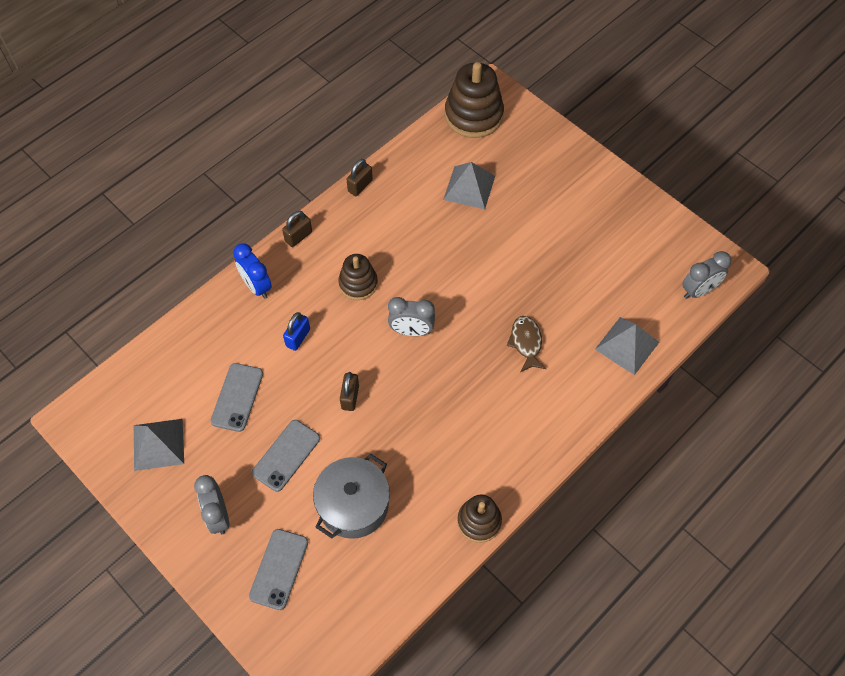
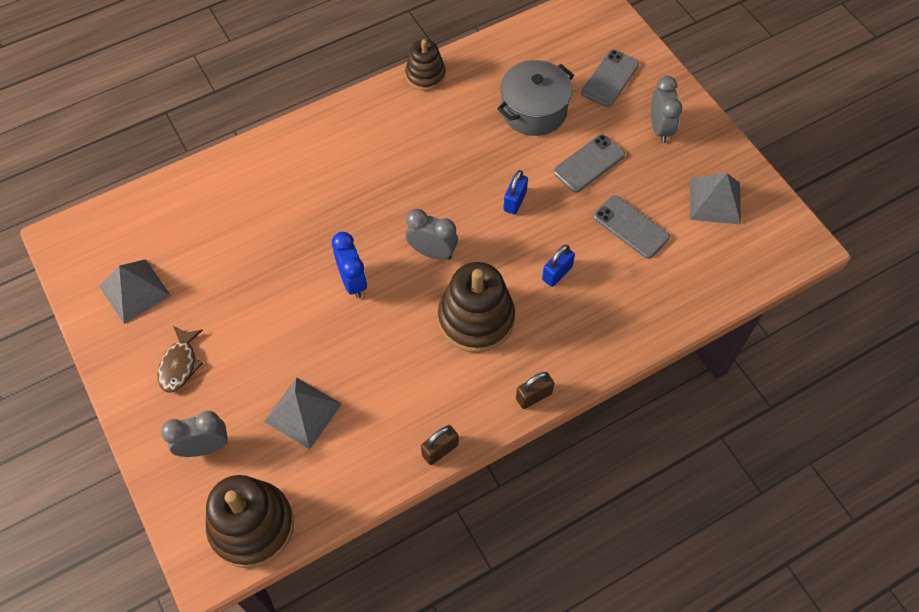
camera: 165 degrees left, 0 degrees up
grey phone [211,363,263,432] -> grey phone turned 75 degrees counterclockwise [593,195,670,259]
blue clock [233,244,272,299] -> blue clock moved to [332,232,367,299]
brown stacking toy [338,254,378,300] -> brown stacking toy [438,262,515,353], size x1.66
brown padlock [340,372,359,411] -> blue padlock [503,170,528,214]
brown fish [507,316,546,372] -> brown fish moved to [158,326,203,393]
grey pyramid [595,317,659,375] -> grey pyramid moved to [99,259,171,324]
grey clock [682,251,731,299] -> grey clock moved to [161,411,227,457]

